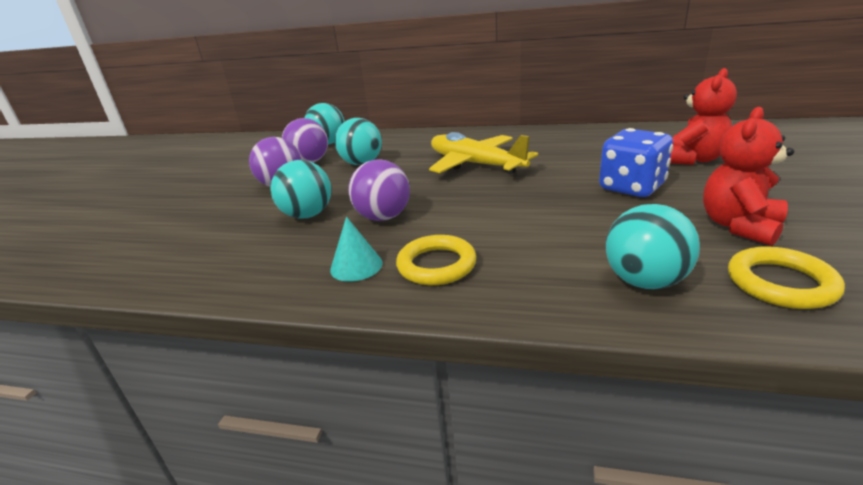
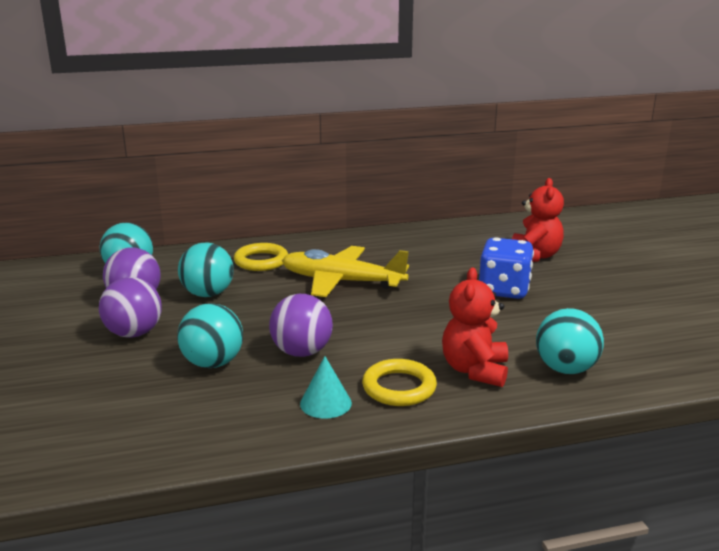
camera: 30 degrees left, 5 degrees down
red teddy bear [703,107,794,246] -> red teddy bear moved to [442,267,508,387]
yellow ring [728,247,845,309] -> yellow ring moved to [234,243,288,271]

